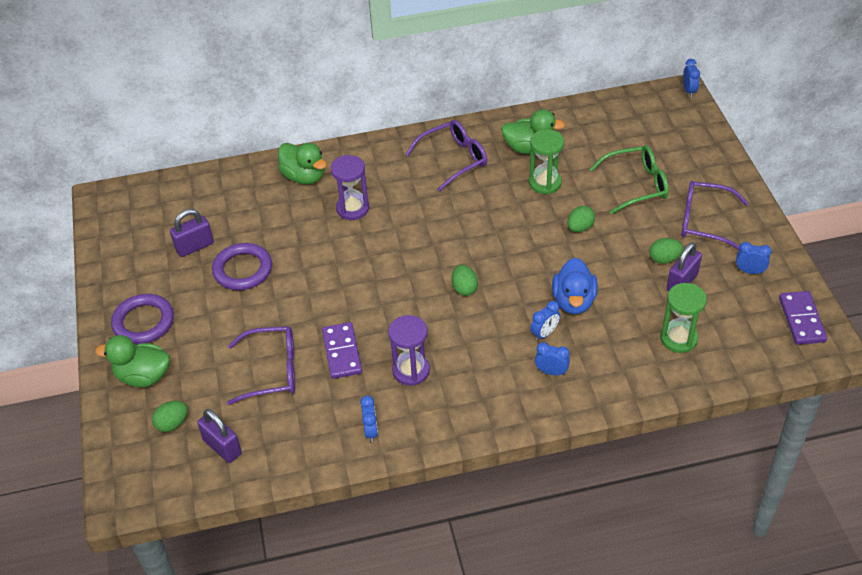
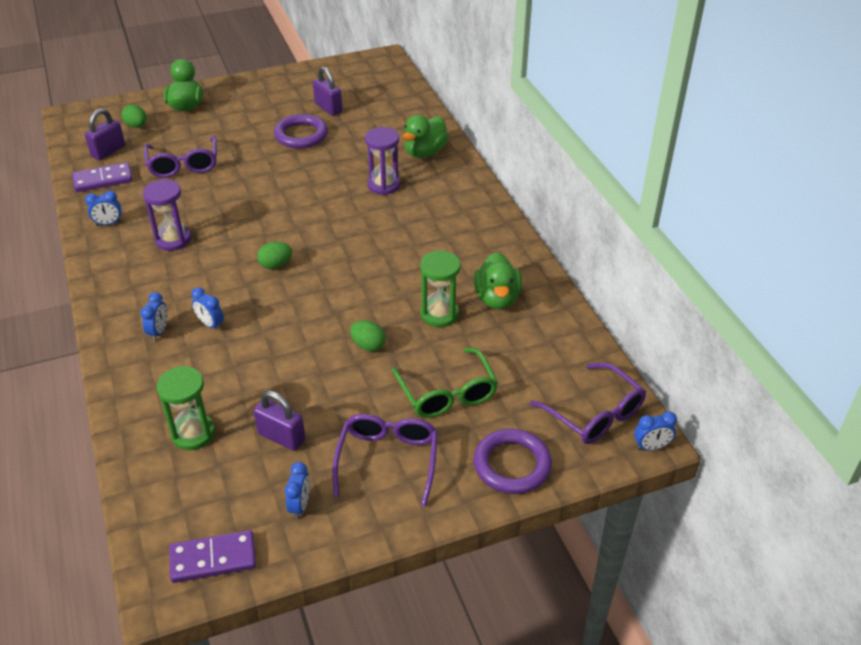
camera: 80 degrees right, 5 degrees down
purple ring [111,294,174,344] -> purple ring moved to [474,429,552,494]
purple domino [322,322,362,379] -> purple domino moved to [72,162,133,192]
purple glasses [406,120,487,192] -> purple glasses moved to [530,363,646,444]
blue duck [552,258,598,314] -> none
green egg [649,238,683,264] -> none

